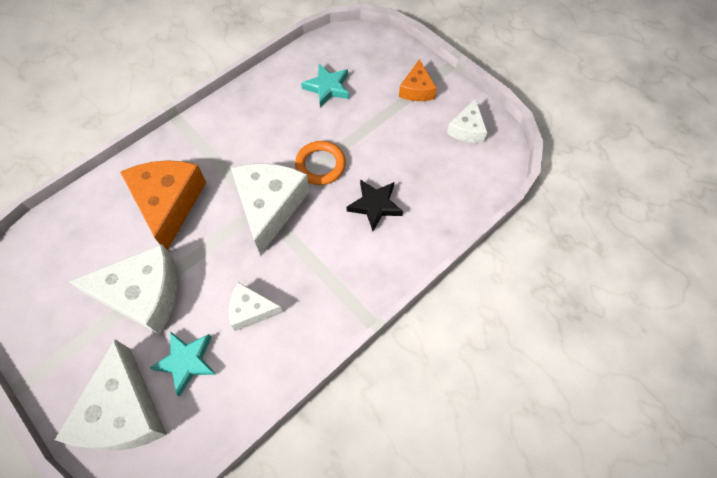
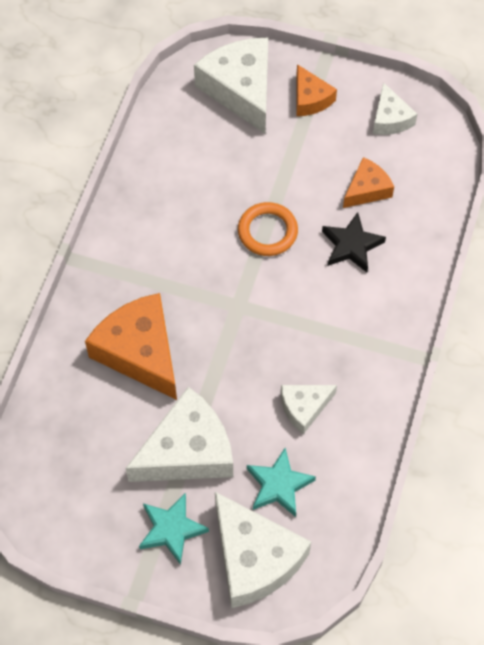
camera: 30 degrees left, 0 degrees up
white cheese [231,163,310,255] -> white cheese moved to [194,38,268,134]
turquoise star [301,64,349,107] -> turquoise star moved to [139,493,209,565]
none -> orange cheese [343,157,394,208]

